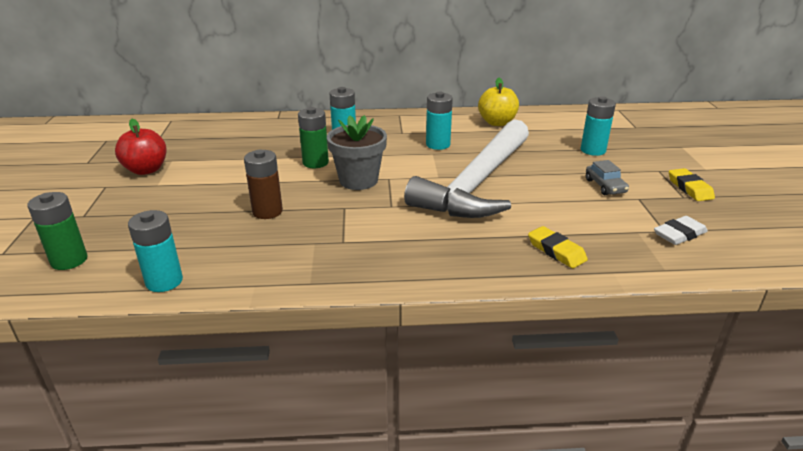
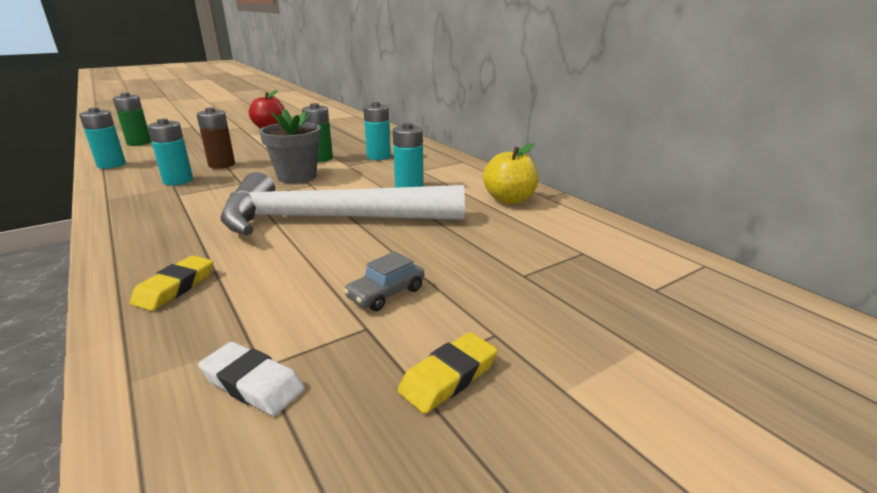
camera: 60 degrees right, 5 degrees down
turquoise battery [581,96,616,156] -> turquoise battery moved to [147,118,193,185]

